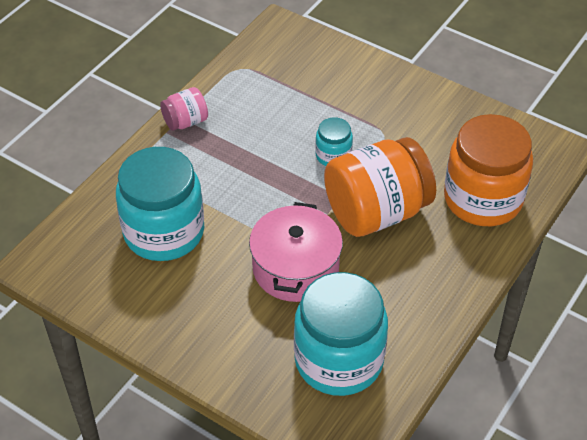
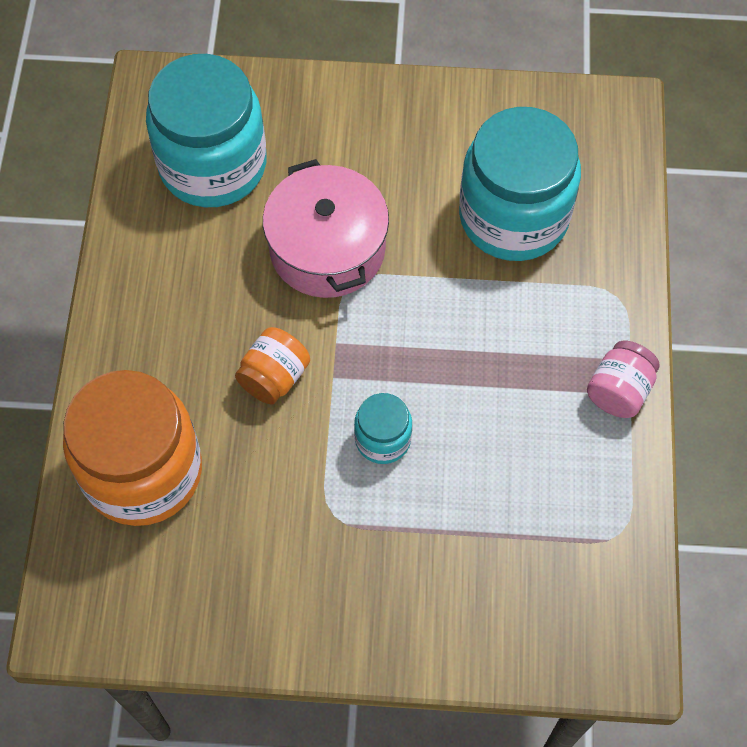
camera: 150 degrees right, 15 degrees up
orange jar [324,137,436,237] -> orange jar [235,327,310,405], size x0.47

